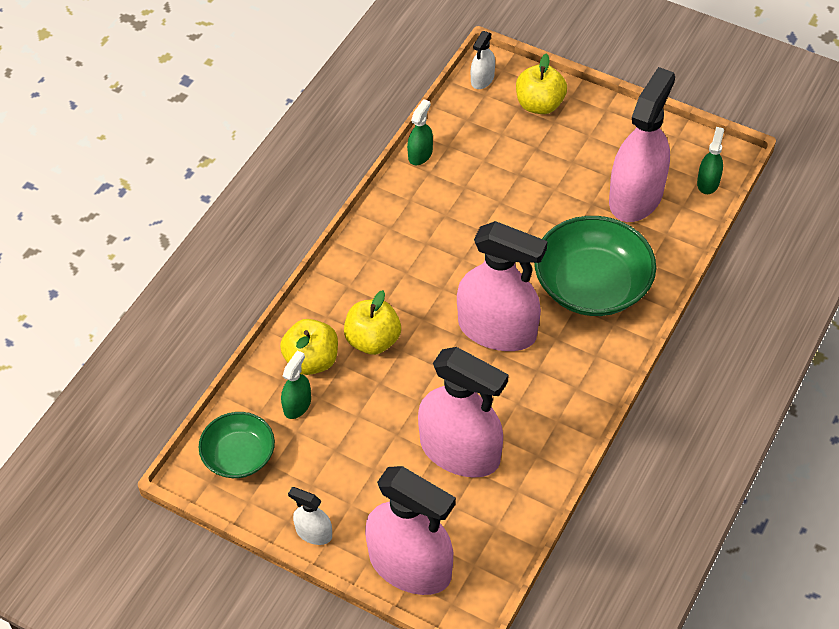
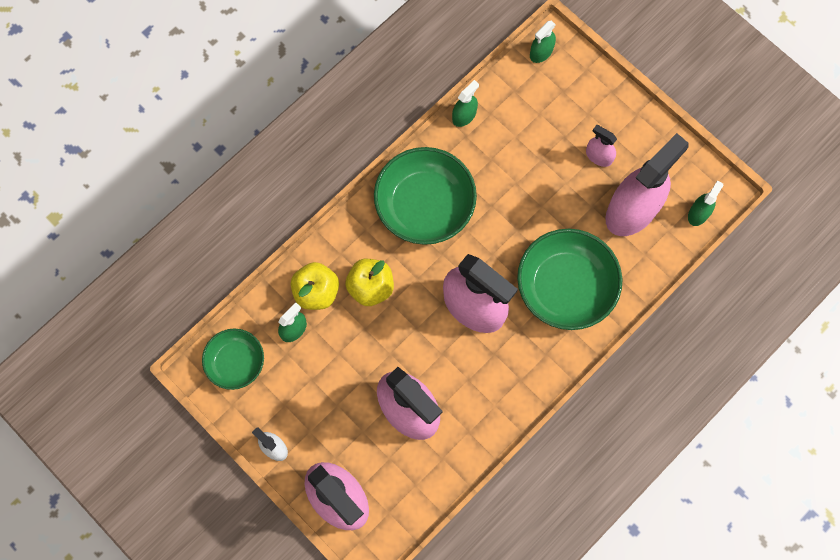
camera: 15 degrees right, 20 degrees up
white spray bottle [471,31,495,89] -> green spray bottle [530,21,556,63]
yellow apple [516,54,567,114] -> none
none -> green bowl [374,147,477,245]
none -> pink spray bottle [586,125,617,167]

